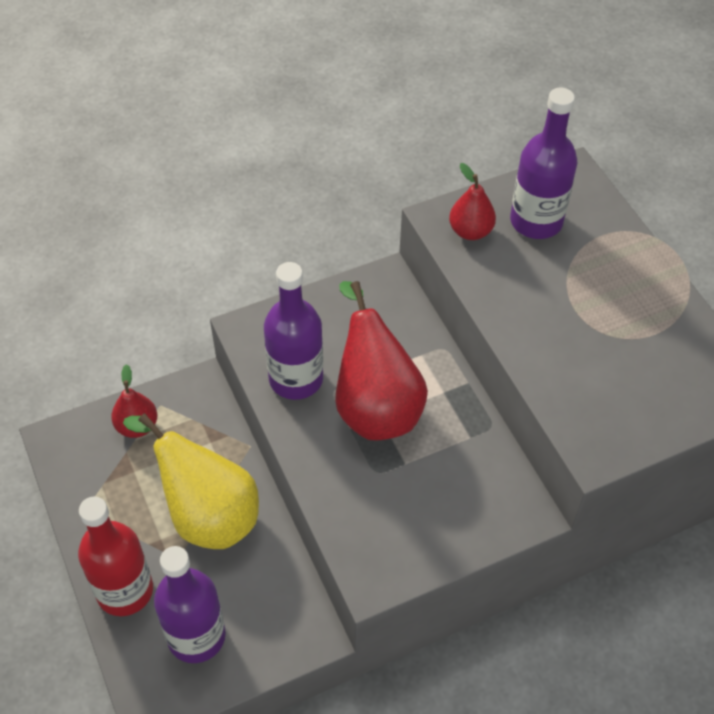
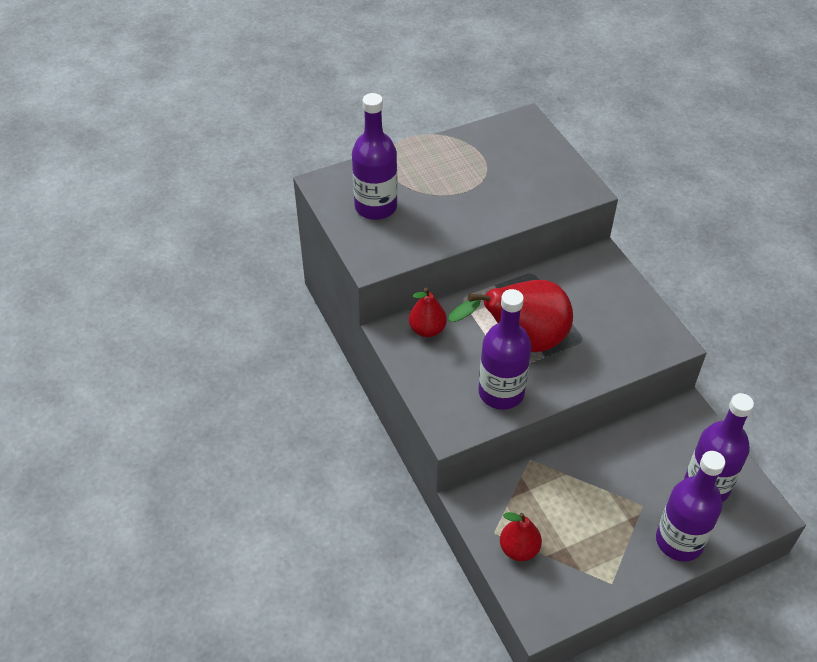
camera: 90 degrees left, 5 degrees down
red bottle [78,496,153,616] -> purple bottle [656,451,725,562]
yellow pear [123,413,259,549] -> none
red pear [449,163,496,240] -> red pear moved to [409,288,447,337]

